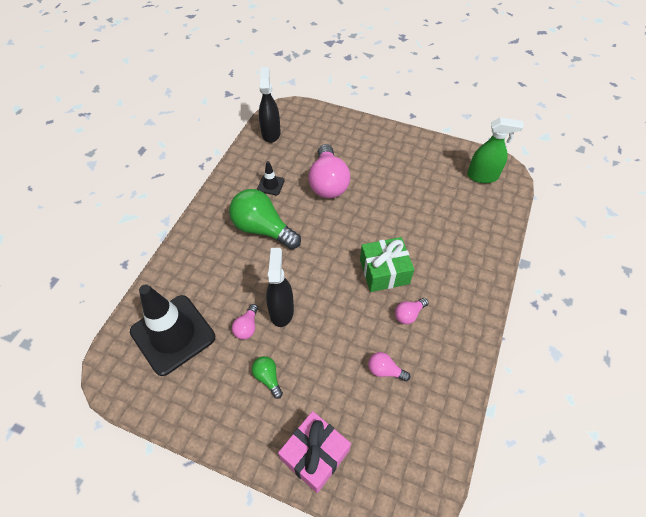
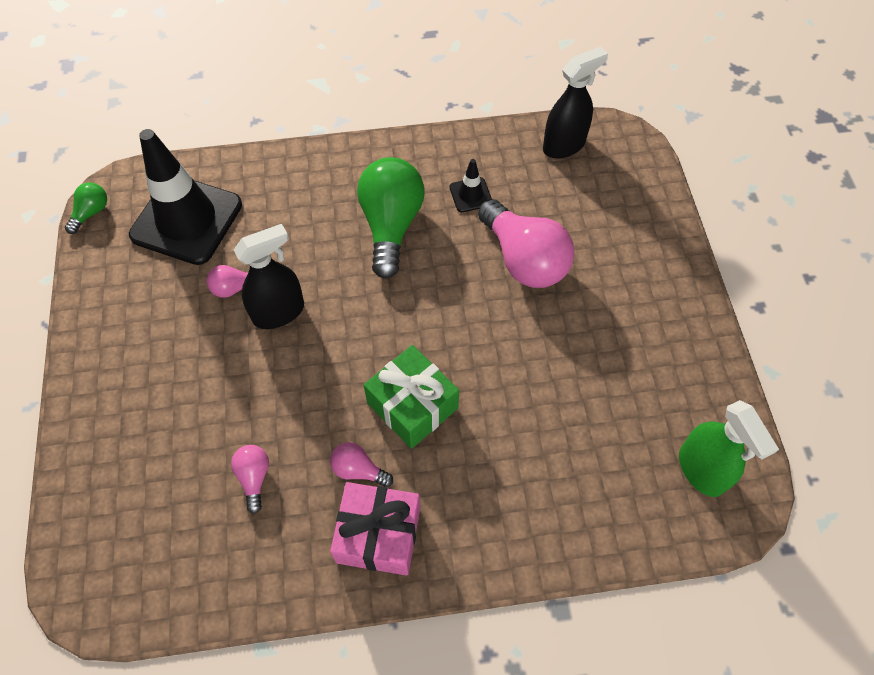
camera: 60 degrees right, 5 degrees up
green light bulb [252,356,283,399] -> green light bulb moved to [65,182,107,234]
pink gift [278,411,351,493] -> pink gift moved to [330,482,420,576]
pink light bulb [308,144,350,198] -> pink light bulb turned 90 degrees counterclockwise [478,199,574,288]

